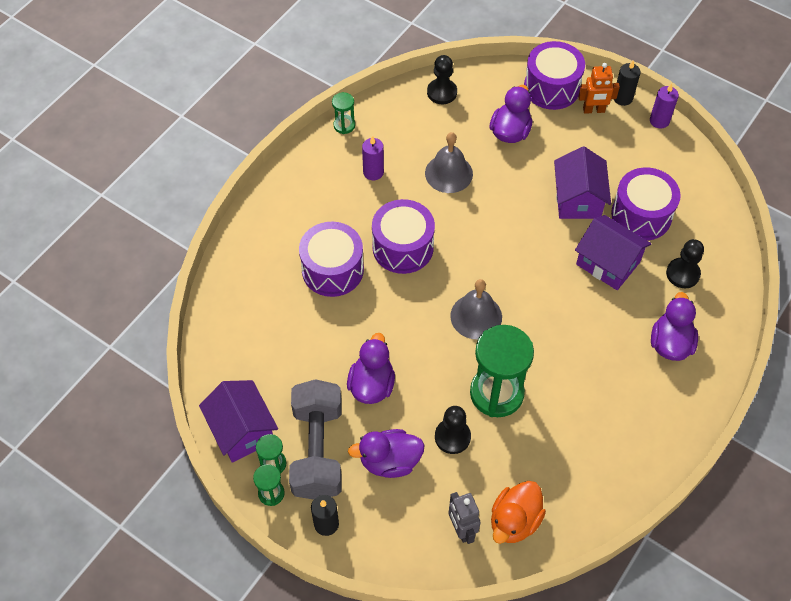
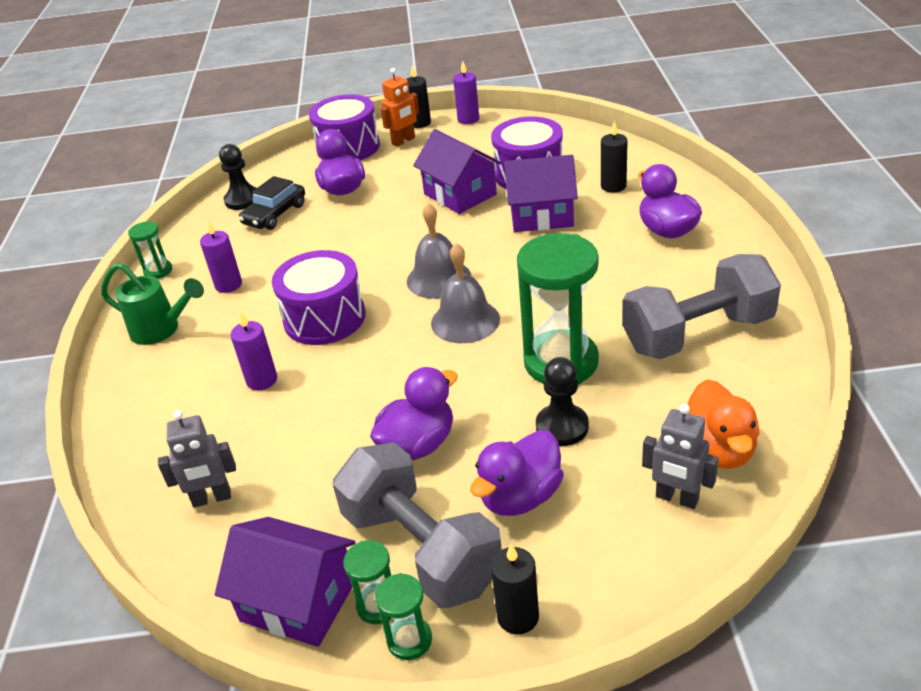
camera: 35 degrees left, 20 degrees down
purple drum [299,222,364,297] -> purple candle [230,312,277,391]
purple duck [347,333,395,404] -> purple duck turned 75 degrees clockwise [370,367,458,460]
grey bell [425,132,473,193] -> grey bell moved to [407,203,471,299]
black pawn [666,239,704,288] -> black candle [601,121,628,193]
none -> green watering can [101,263,204,345]
none -> grey robot [158,410,236,508]
none -> black car [239,176,305,230]
none -> grey dumbbell [622,254,781,359]

